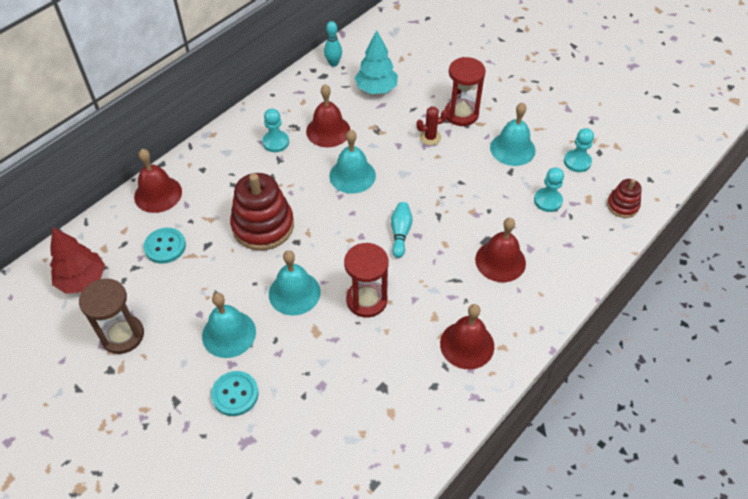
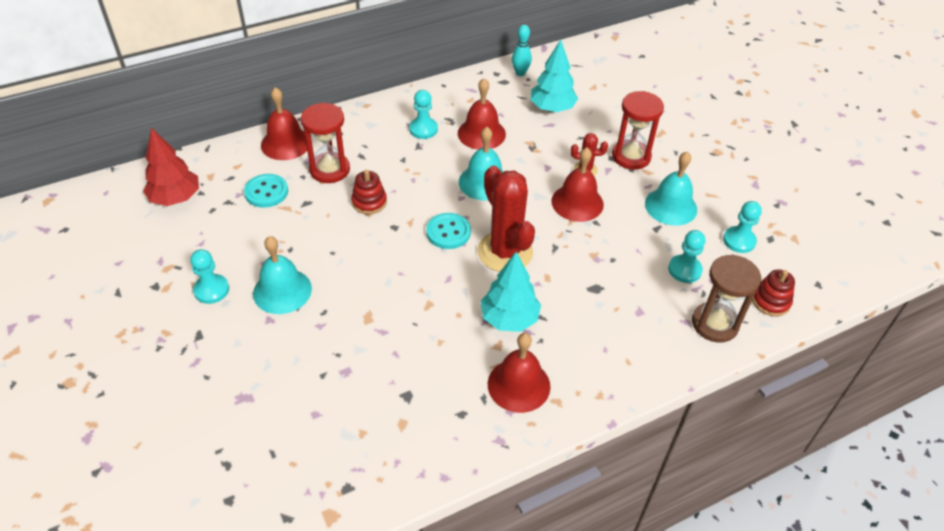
camera: 20 degrees right, 5 degrees down
brown hourglass [79,278,144,354] -> brown hourglass moved to [692,255,761,343]
turquoise button [211,371,258,416] -> turquoise button moved to [426,213,471,249]
red stacking toy [230,173,294,251] -> red stacking toy [351,170,387,214], size x0.52
turquoise bell [269,250,321,316] -> none
red hourglass [344,243,389,318] -> red hourglass moved to [301,103,350,183]
turquoise bowling pin [391,202,412,258] -> red cactus [477,166,535,272]
red bell [475,218,526,282] -> red bell moved to [551,148,604,222]
none -> turquoise pawn [190,249,229,304]
none -> turquoise tree [480,252,541,332]

